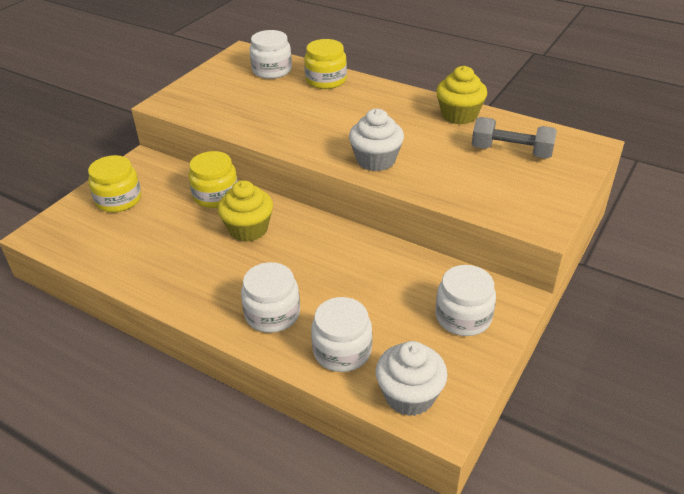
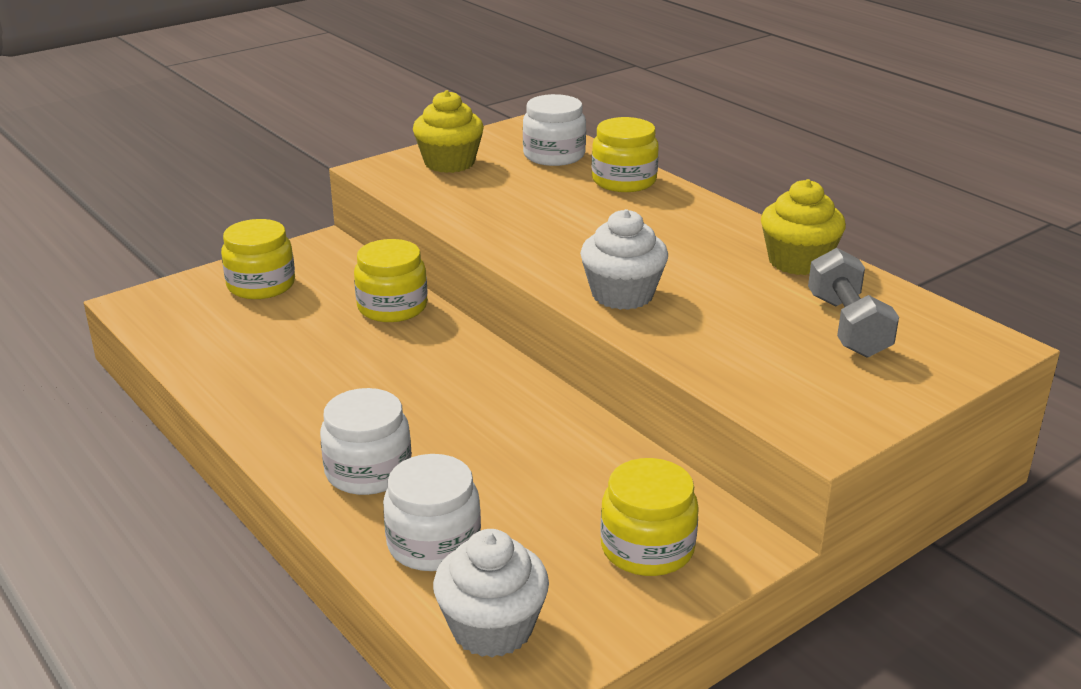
camera: 20 degrees right, 10 degrees down
yellow cupcake [218,180,273,242] -> yellow cupcake moved to [413,90,484,173]
white jar [436,265,496,336] -> yellow jar [600,458,699,576]
grey dumbbell [472,117,557,159] -> grey dumbbell turned 45 degrees clockwise [808,248,899,358]

